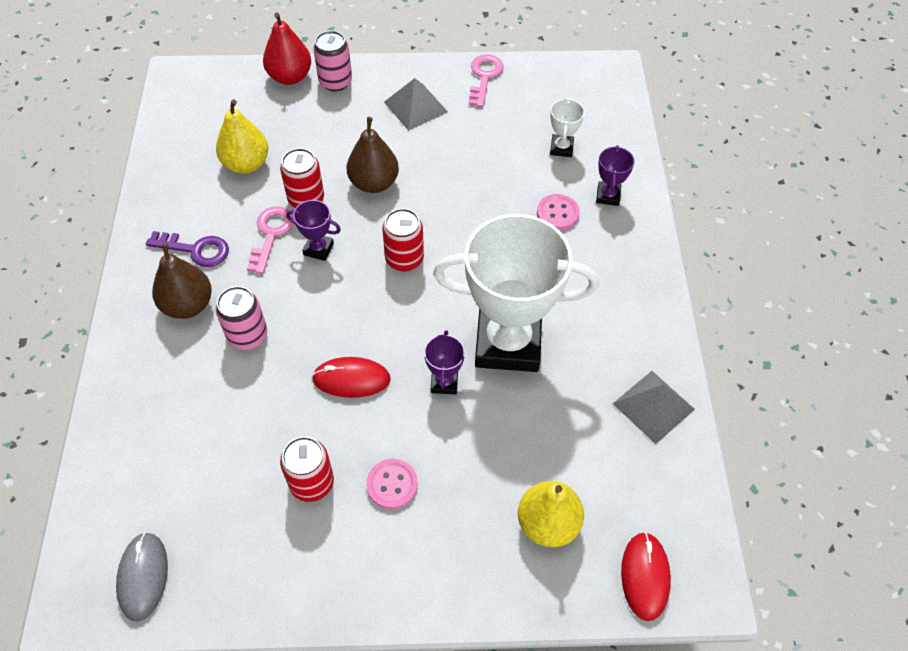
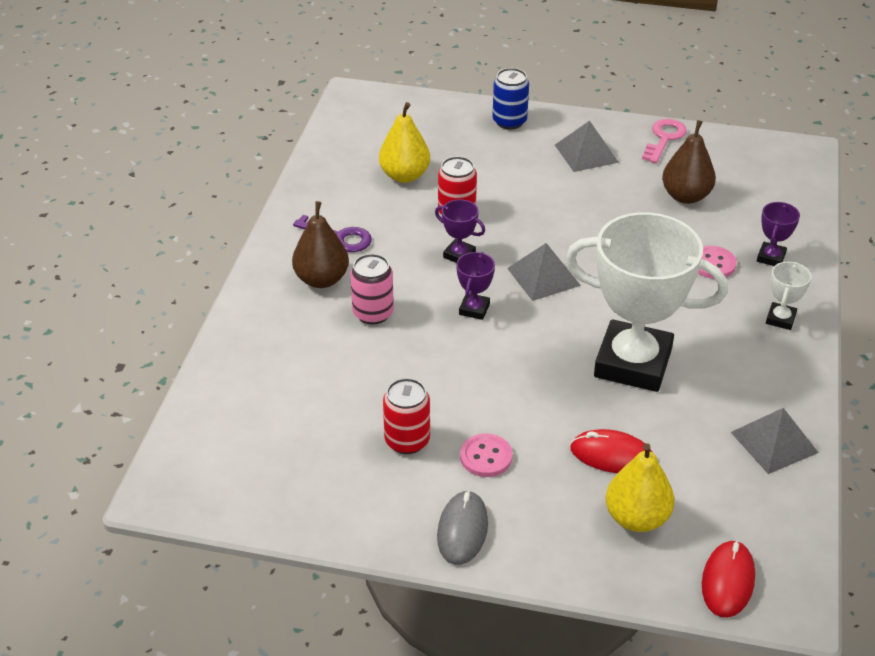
camera: 15 degrees right, 15 degrees down
grey mouse [116,532,168,622] -> grey mouse moved to [437,490,488,565]
pink key [247,207,294,274] -> none
red pear [263,13,311,85] -> none
red mouse [312,357,391,398] -> red mouse moved to [570,429,653,473]
pink can [313,31,352,91] -> blue can [493,68,529,129]
brown pear [347,117,399,193] -> brown pear moved to [662,120,716,204]
red can [382,208,424,272] -> grey pyramid [507,243,581,301]
purple trophy [424,330,465,394] -> purple trophy moved to [456,252,495,320]
white trophy [550,98,585,157] -> white trophy moved to [766,262,812,330]

